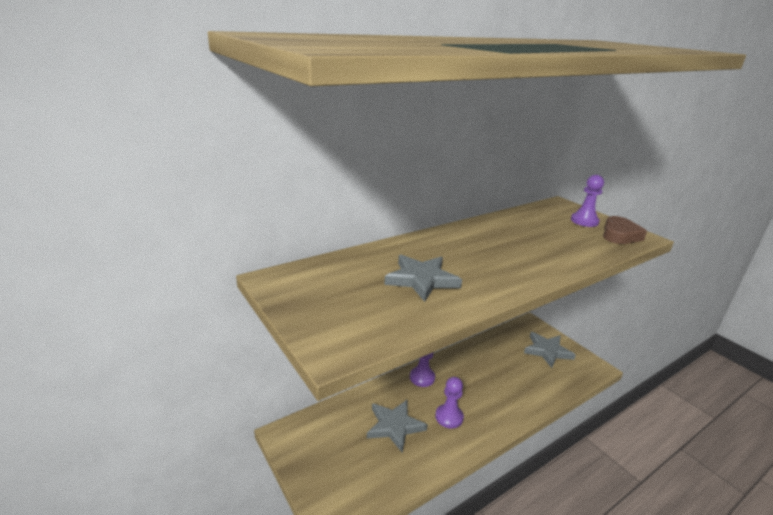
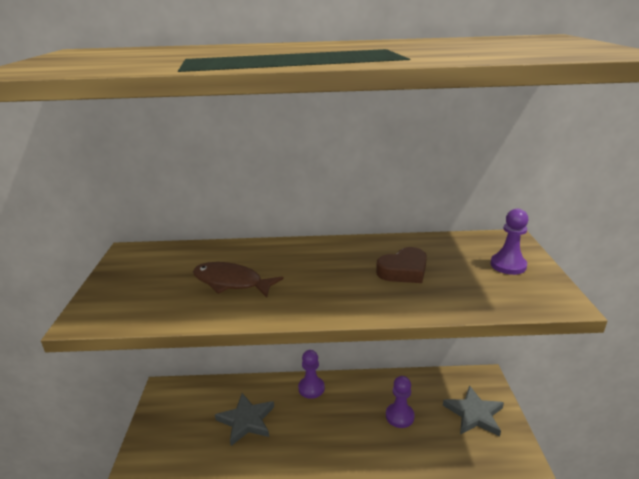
camera: 35 degrees right, 0 degrees up
grey star [384,255,462,302] -> brown fish [193,262,284,298]
purple pawn [435,377,464,428] -> purple pawn moved to [386,376,415,428]
brown heart [603,216,647,244] -> brown heart moved to [376,247,427,283]

